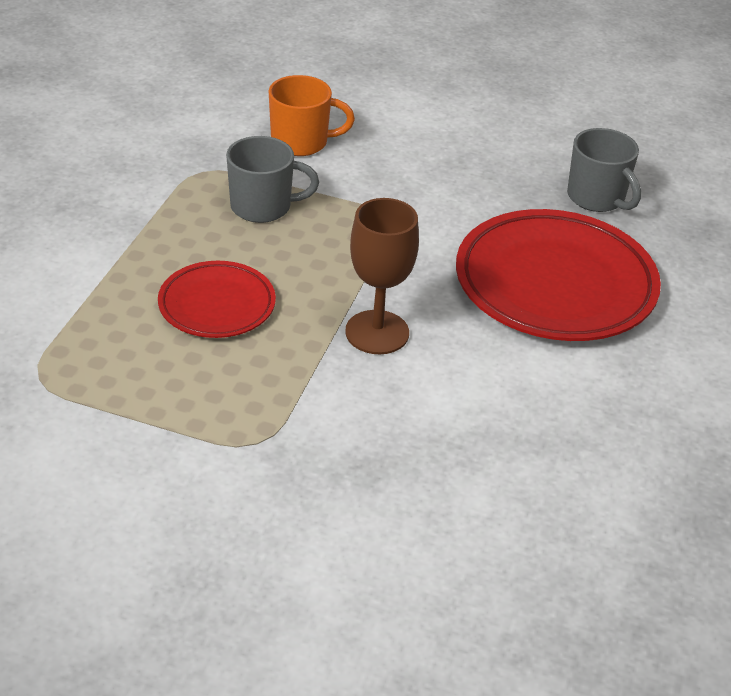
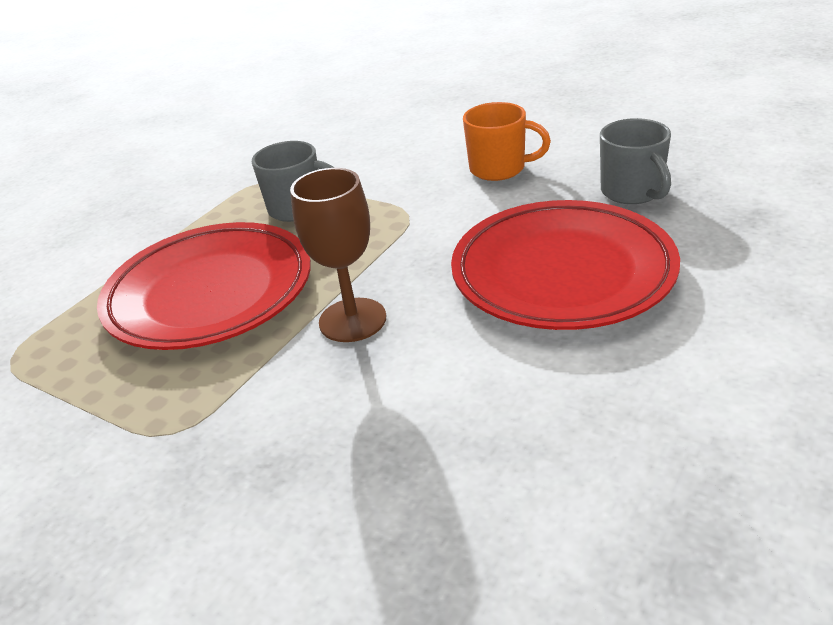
camera: 20 degrees right, 5 degrees down
red plate [158,261,276,338] -> red plate [97,222,311,350], size x1.81
orange mug [269,75,355,156] -> orange mug moved to [463,102,551,181]

